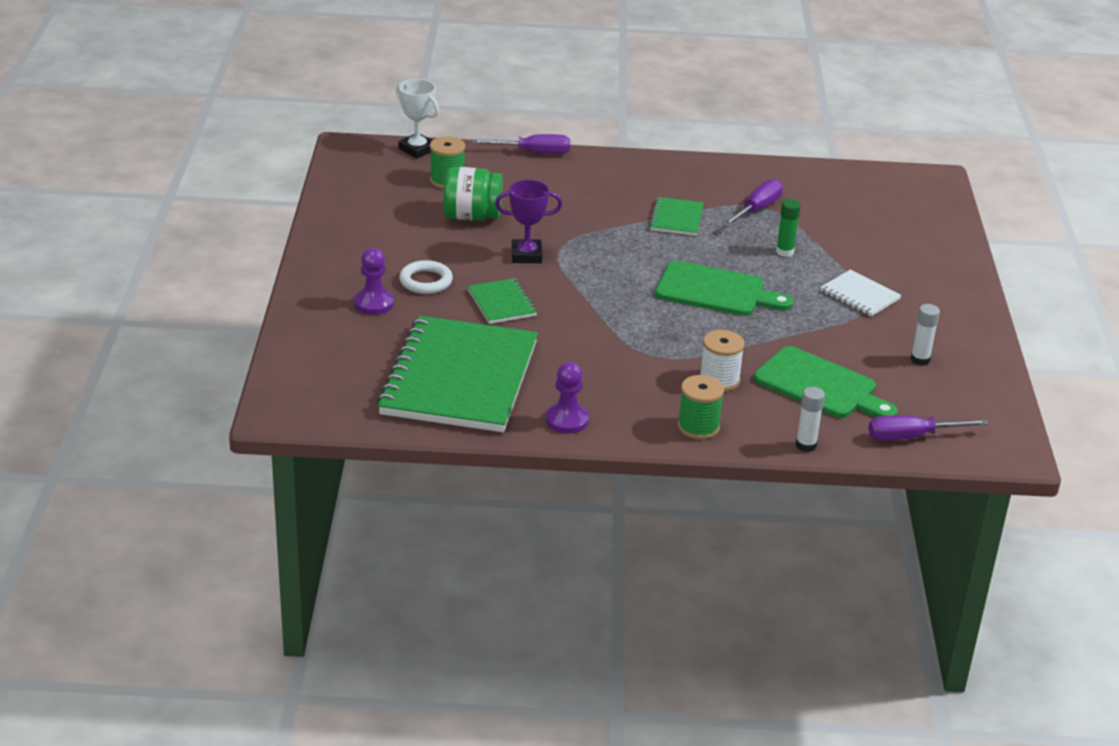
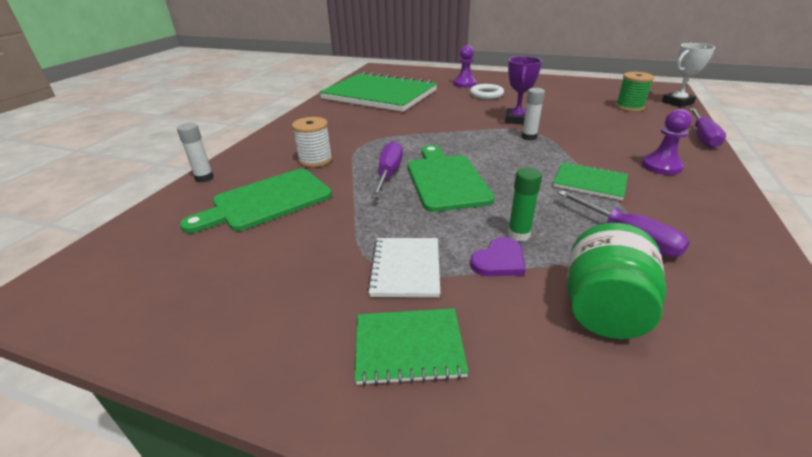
camera: 110 degrees right, 0 degrees up
green jar [443,167,503,221] -> green jar moved to [567,223,666,339]
green notebook [468,278,537,324] -> green notebook moved to [355,308,469,386]
purple pawn [546,362,589,433] -> purple pawn moved to [641,109,692,175]
green cutting board [655,261,793,316] -> green cutting board turned 135 degrees clockwise [408,145,495,212]
green spool [678,375,724,439] -> none
white notebook [820,270,901,316] -> white notebook turned 60 degrees counterclockwise [367,238,440,298]
purple screwdriver [868,415,989,441] -> purple screwdriver moved to [371,141,403,198]
white glue stick [910,304,940,366] -> white glue stick moved to [522,88,545,140]
none -> purple heart [470,237,526,276]

